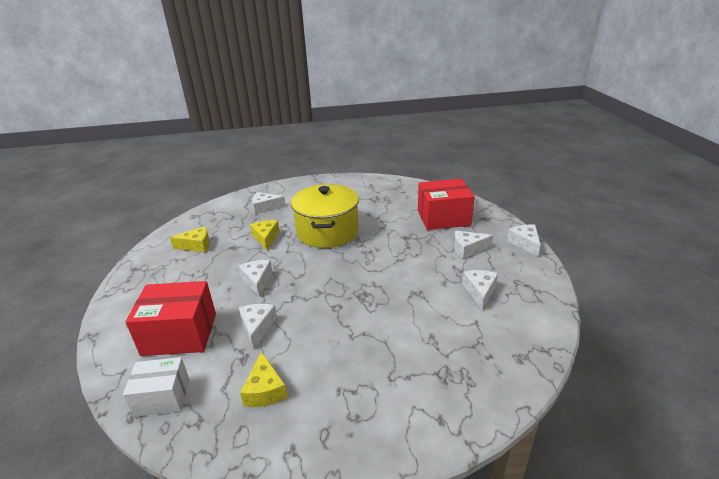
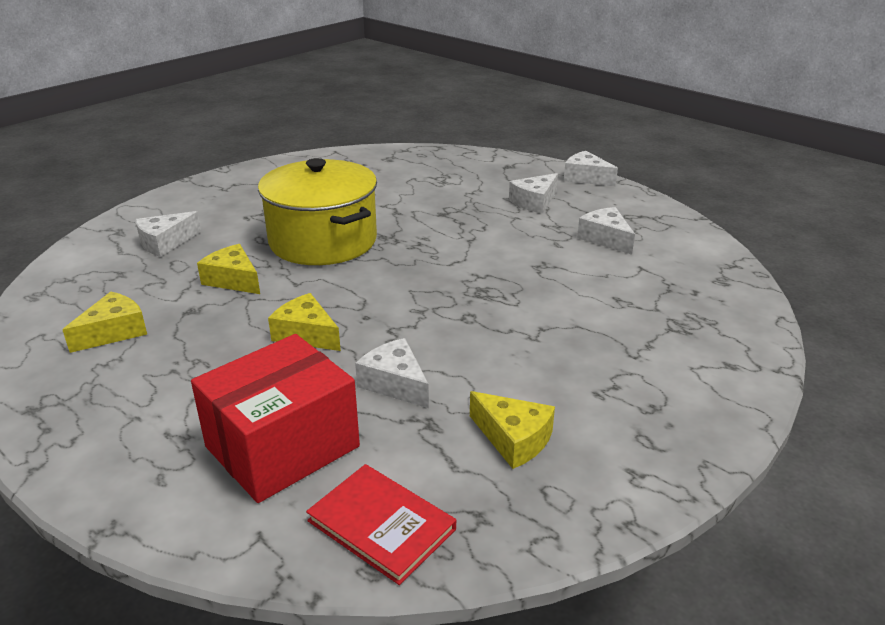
camera: 40 degrees left, 0 degrees up
white box [123,357,189,417] -> red book [306,464,456,585]
white cheese [239,260,273,297] -> yellow cheese [268,293,341,351]
red box [418,179,475,230] -> none

